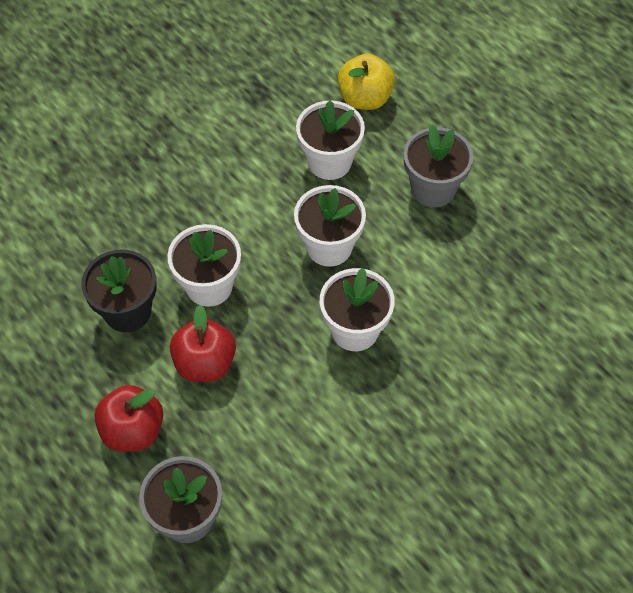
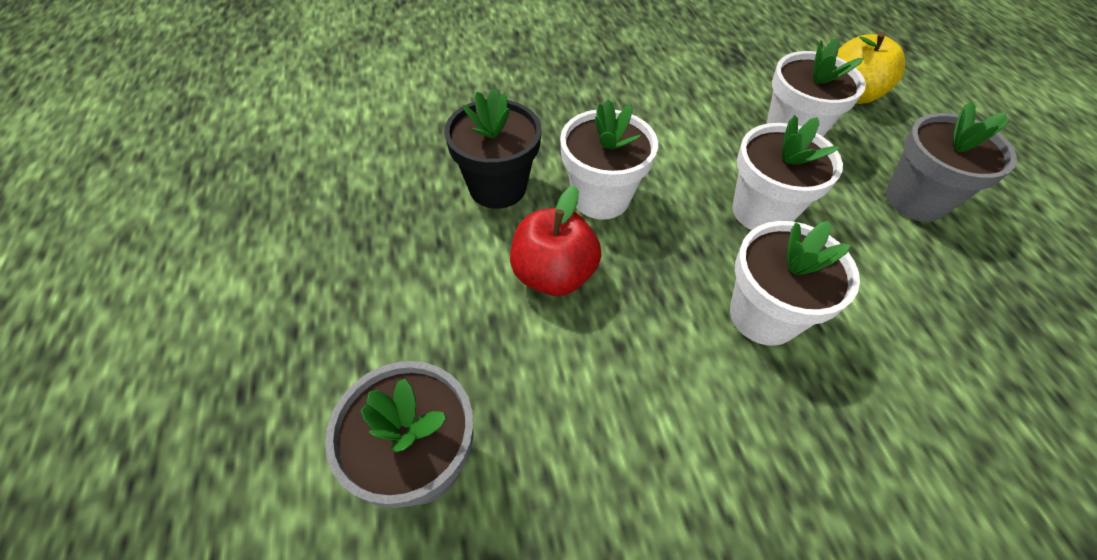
camera: 25 degrees right, 5 degrees down
red apple [95,385,163,452] -> none

